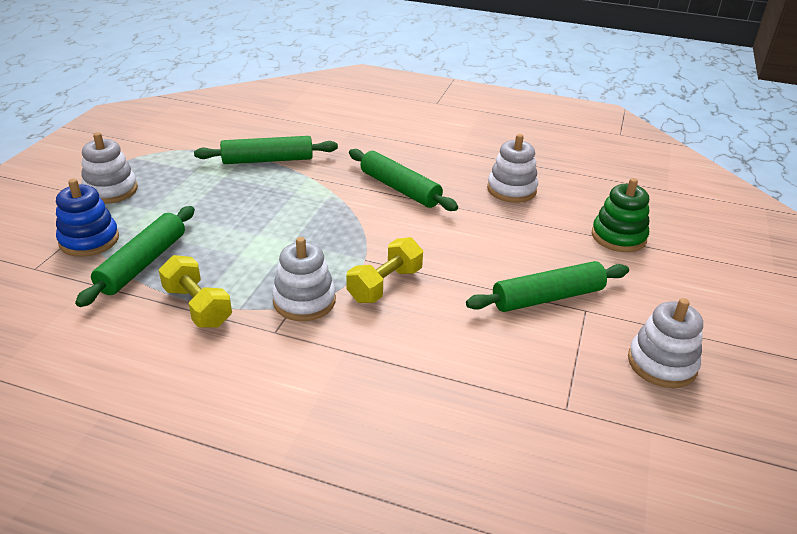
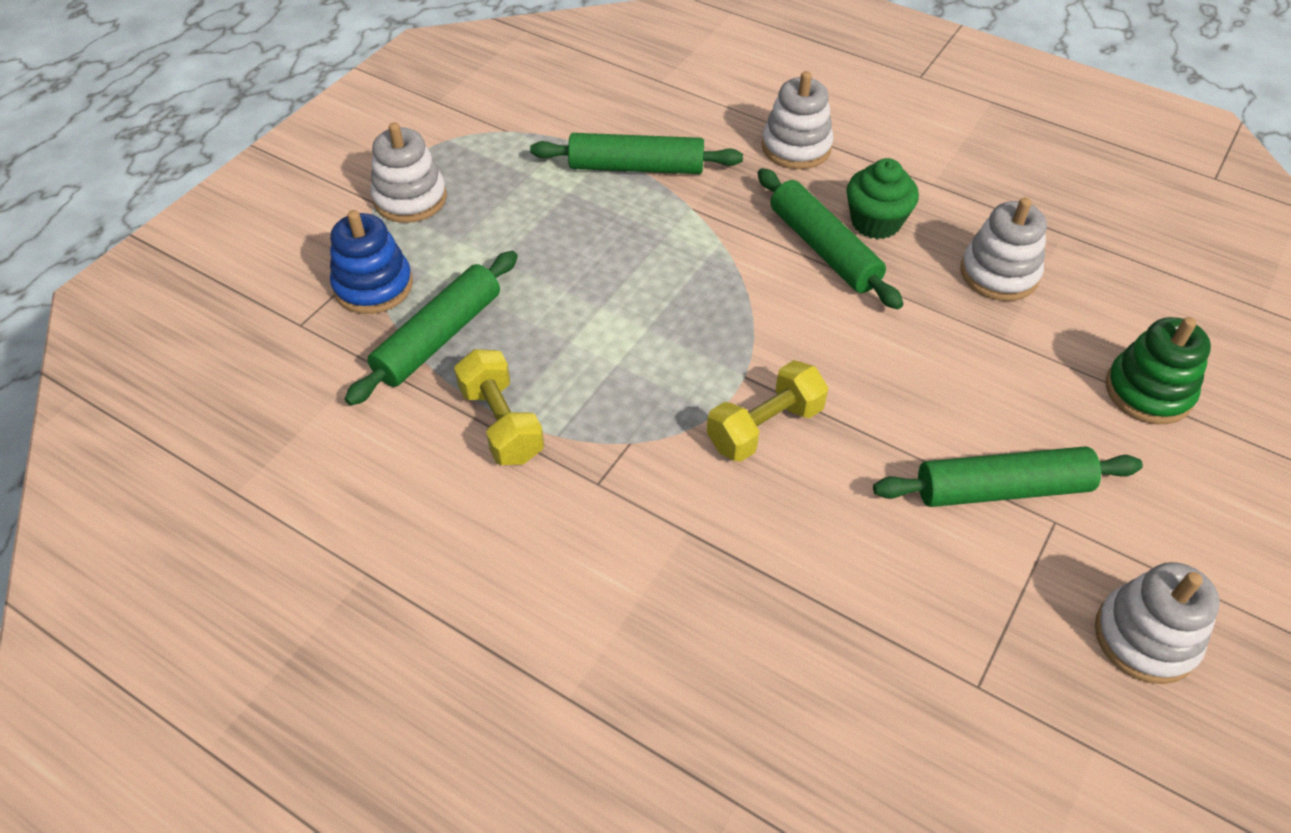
camera: 15 degrees right, 15 degrees up
white stacking toy [272,237,336,321] -> white stacking toy moved to [761,71,833,169]
none -> green cupcake [846,158,919,239]

